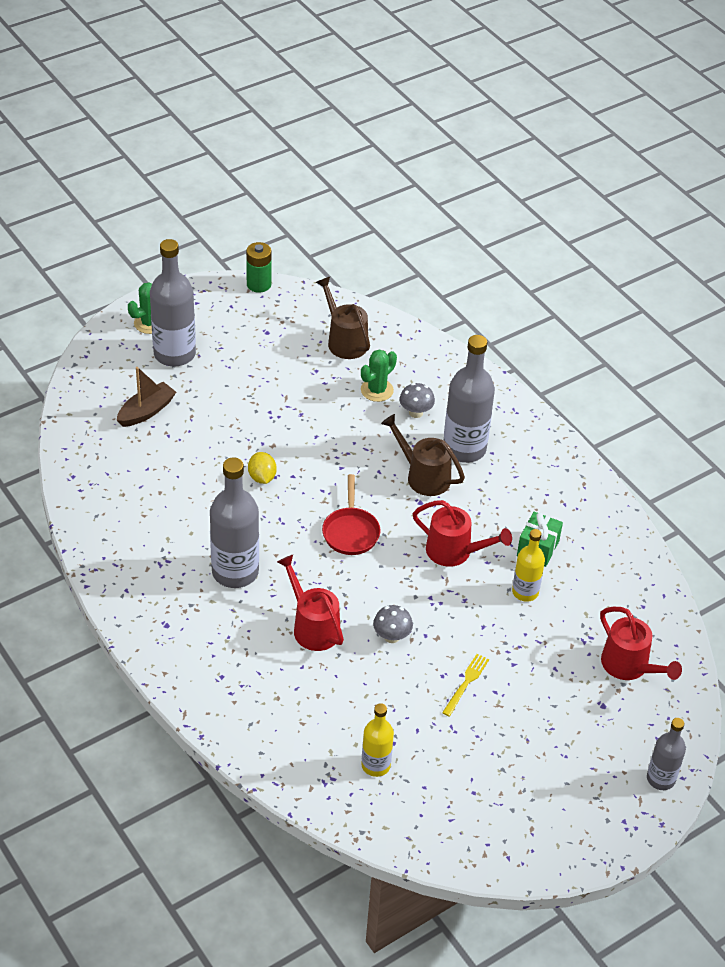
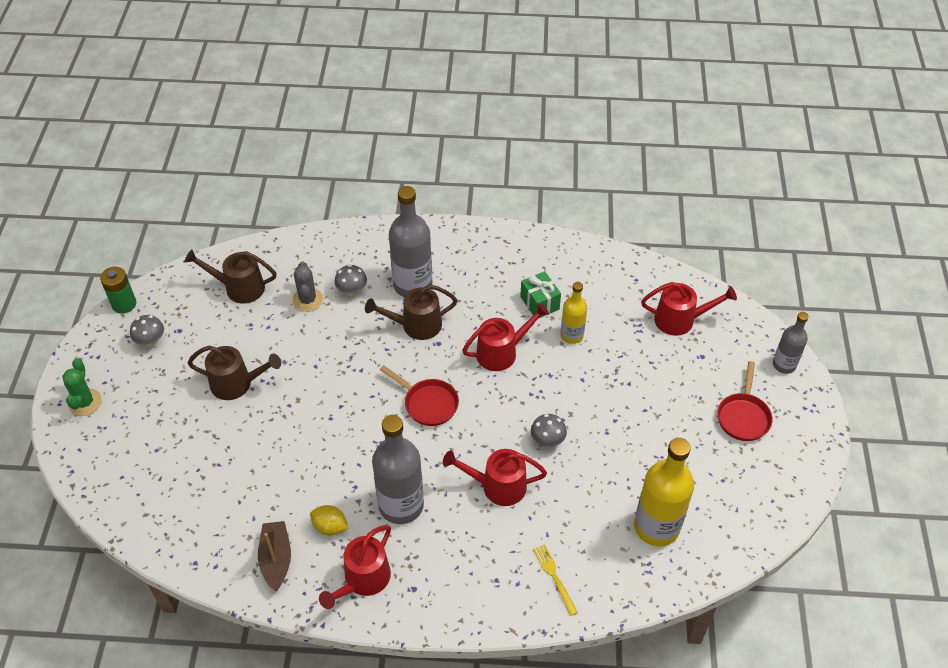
camera: 50 degrees left, 5 degrees up
brown boat [117,367,176,427] -> brown boat moved to [258,521,291,591]
grey bottle [150,239,196,366] -> none
yellow lemon [248,452,277,484] -> yellow lemon moved to [310,505,348,536]
green cactus [361,349,397,402] -> grey cactus [292,261,323,312]
yellow bottle [361,703,394,777] -> yellow bottle [634,438,694,546], size x1.74
yellow fork [442,654,489,717] -> yellow fork moved to [533,544,578,616]
none -> grey mushroom [130,315,164,347]
none -> brown watering can [188,346,281,400]
none -> red watering can [319,525,391,609]
none -> red pan [717,361,773,441]

